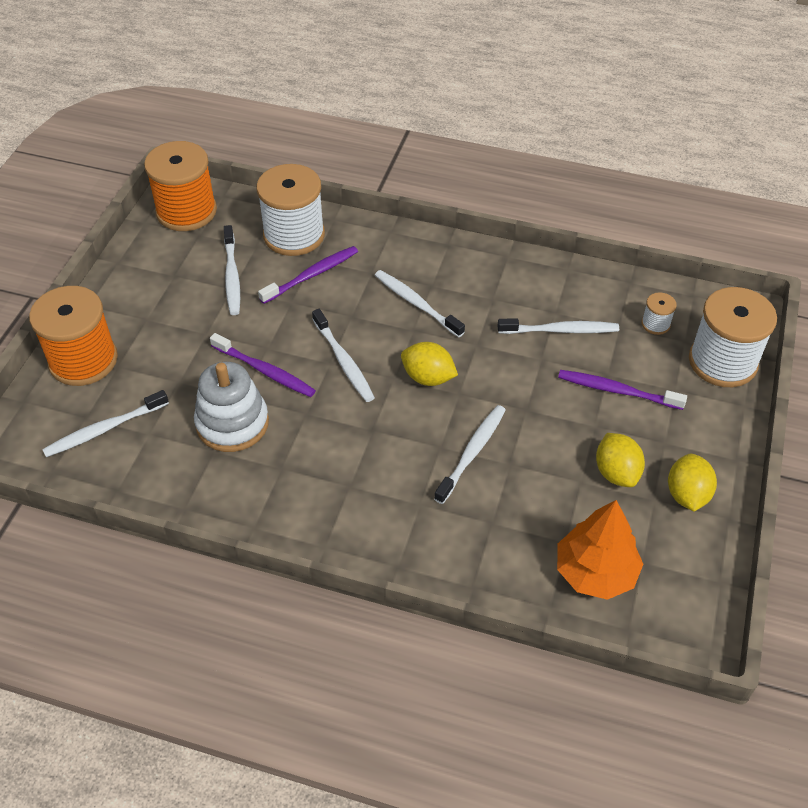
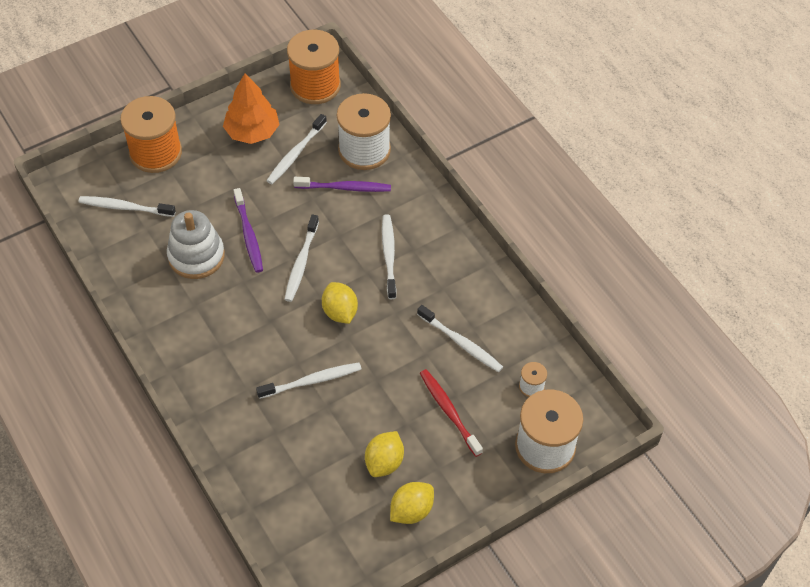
camera: 40 degrees right, 5 degrees up
orange tree [557,500,643,600] -> orange tree moved to [223,73,280,144]
purple toothbrush [558,370,687,410] -> red toothbrush [420,369,483,457]

